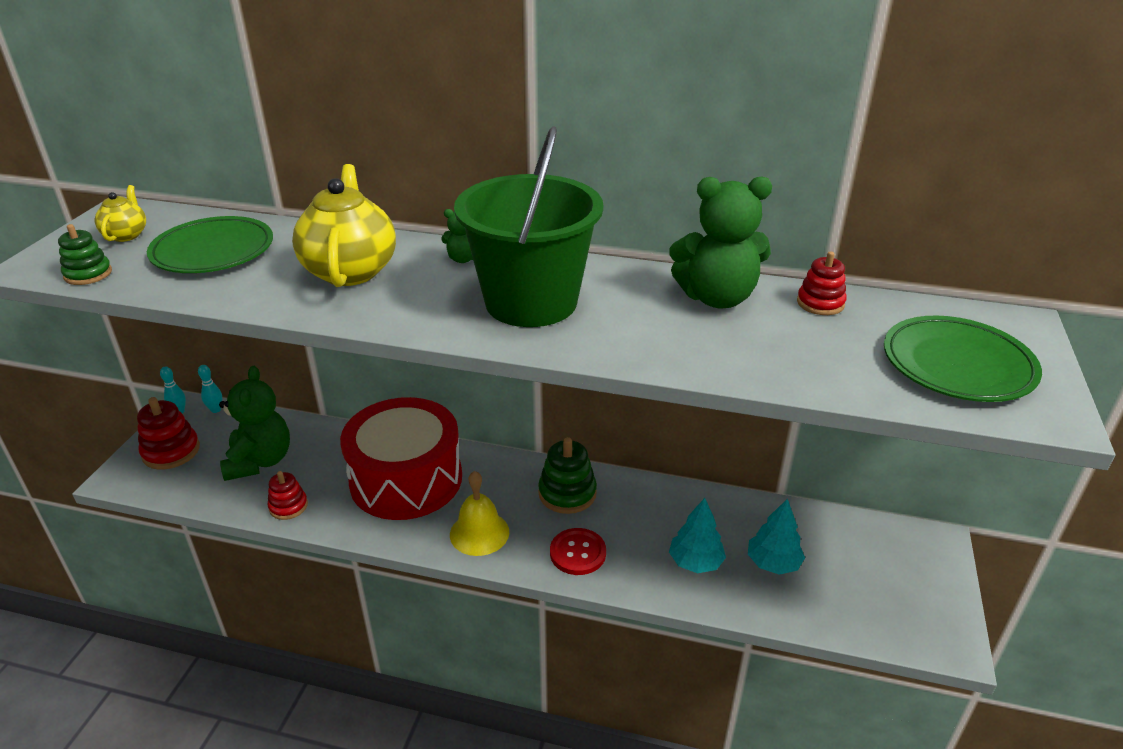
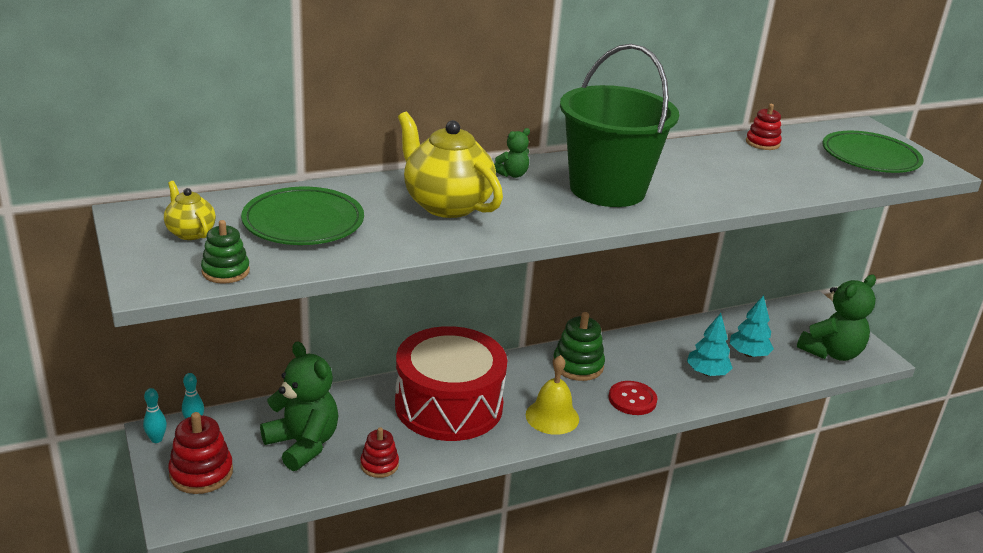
camera: 40 degrees left, 5 degrees down
green teddy bear [669,176,772,309] -> green teddy bear moved to [797,275,876,361]

